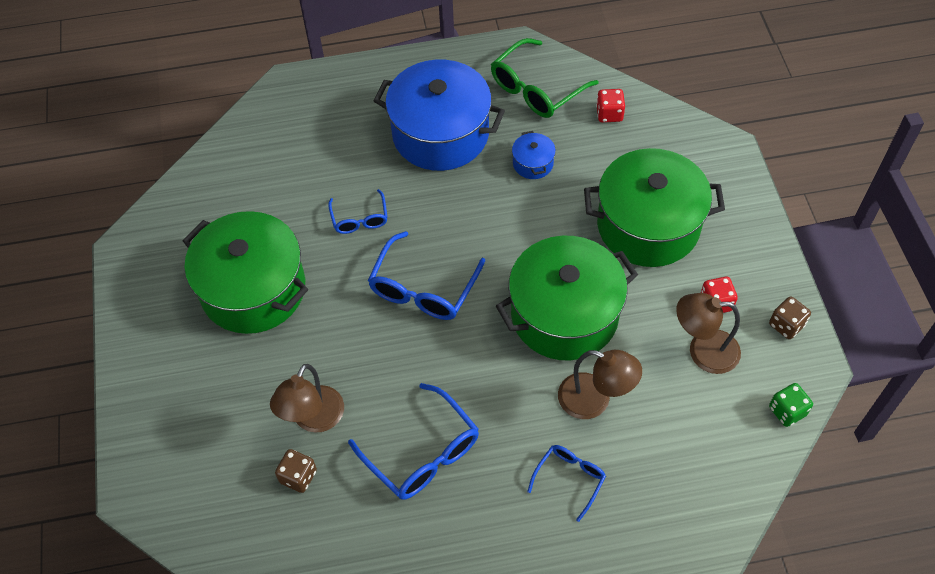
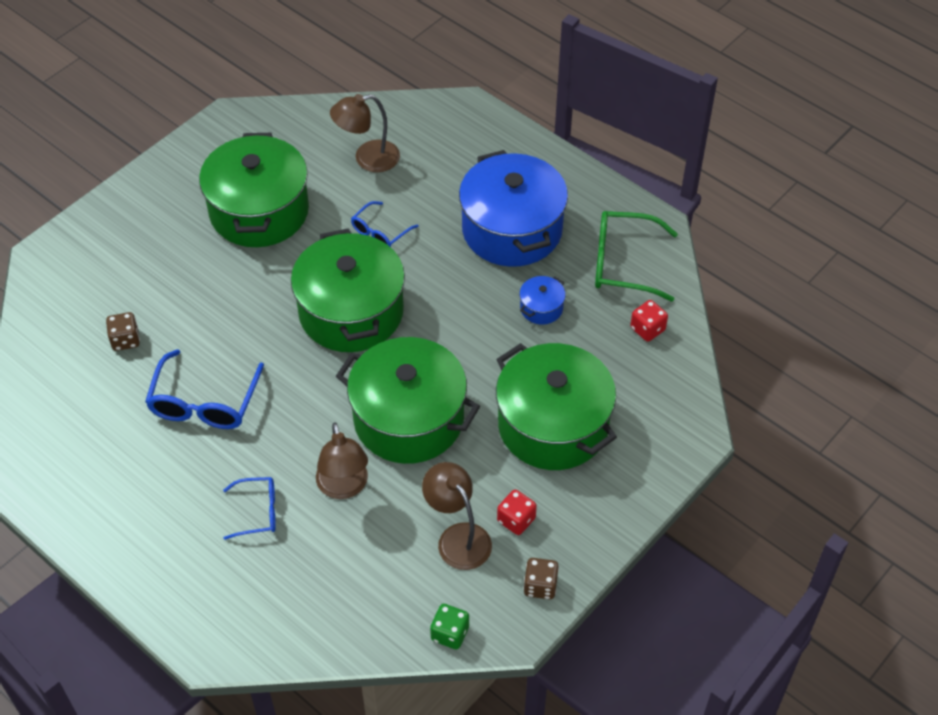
camera: 50 degrees right, 5 degrees down
brown lamp [270,364,344,433] -> brown lamp moved to [330,94,400,172]
blue glasses [368,231,485,320] -> green pot [291,228,405,352]

